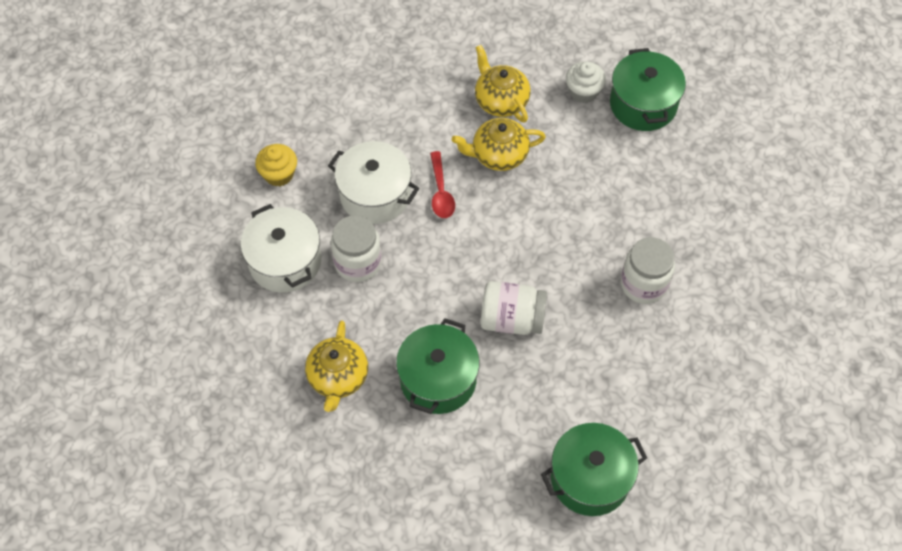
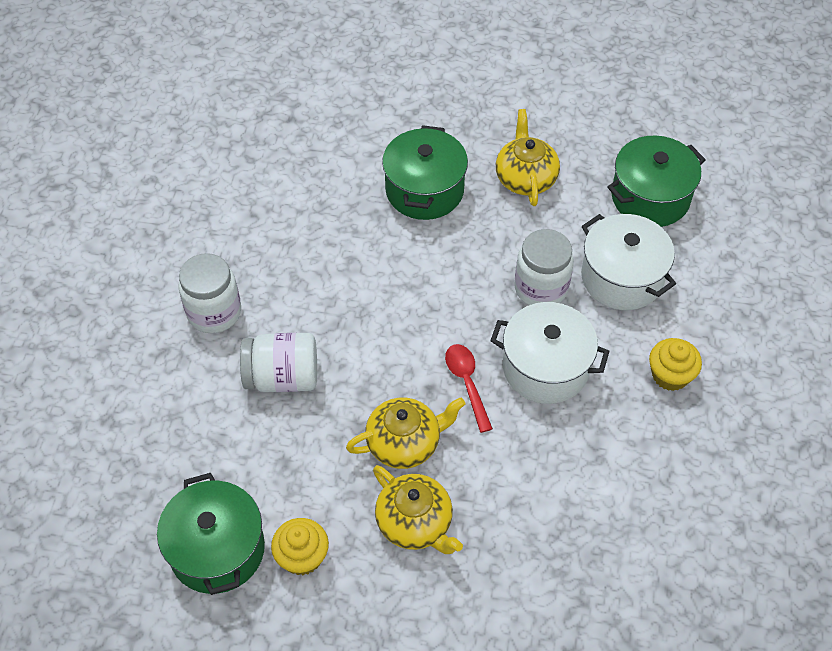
camera: 170 degrees right, 5 degrees down
white jar [481,281,547,335] -> white jar moved to [240,333,317,392]
green pot [541,423,647,516] -> green pot moved to [608,135,705,227]
white cupcake [566,62,606,103] -> yellow cupcake [271,518,329,575]

